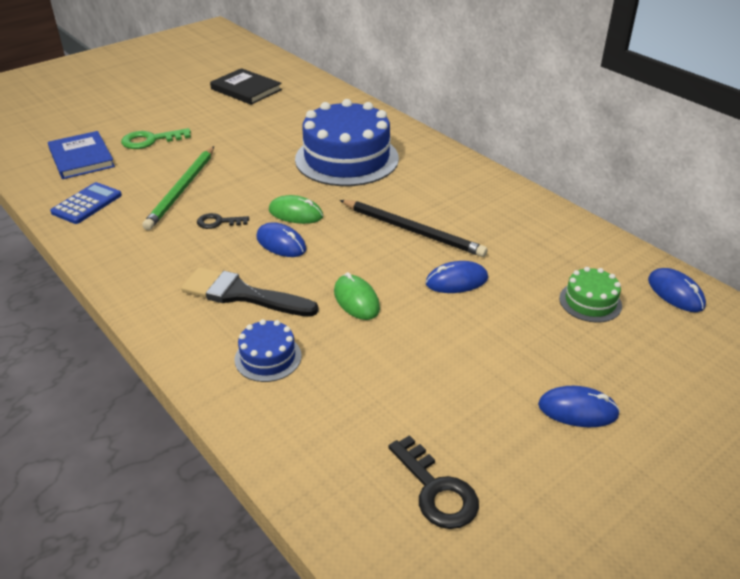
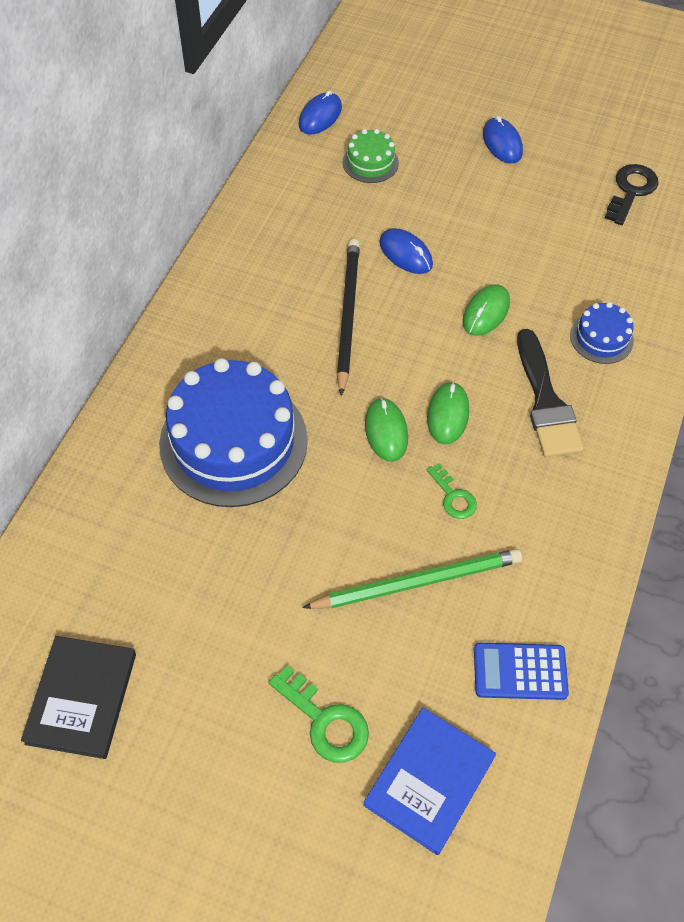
camera: 120 degrees left, 20 degrees up
black key [197,213,249,229] -> green key [427,463,477,519]
blue mouse [256,222,307,257] -> green mouse [427,381,469,444]

